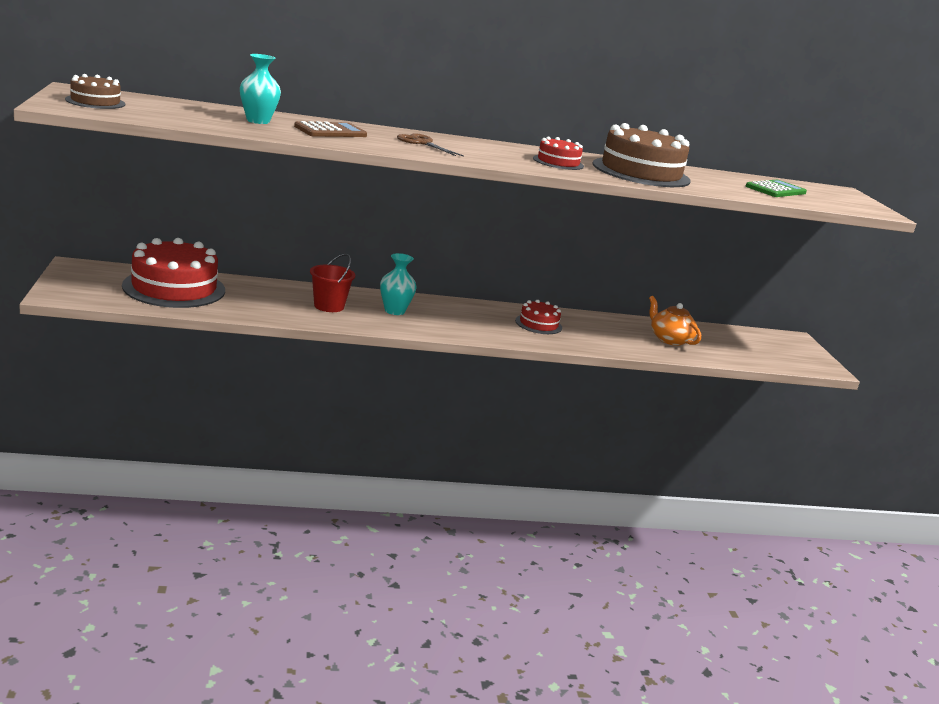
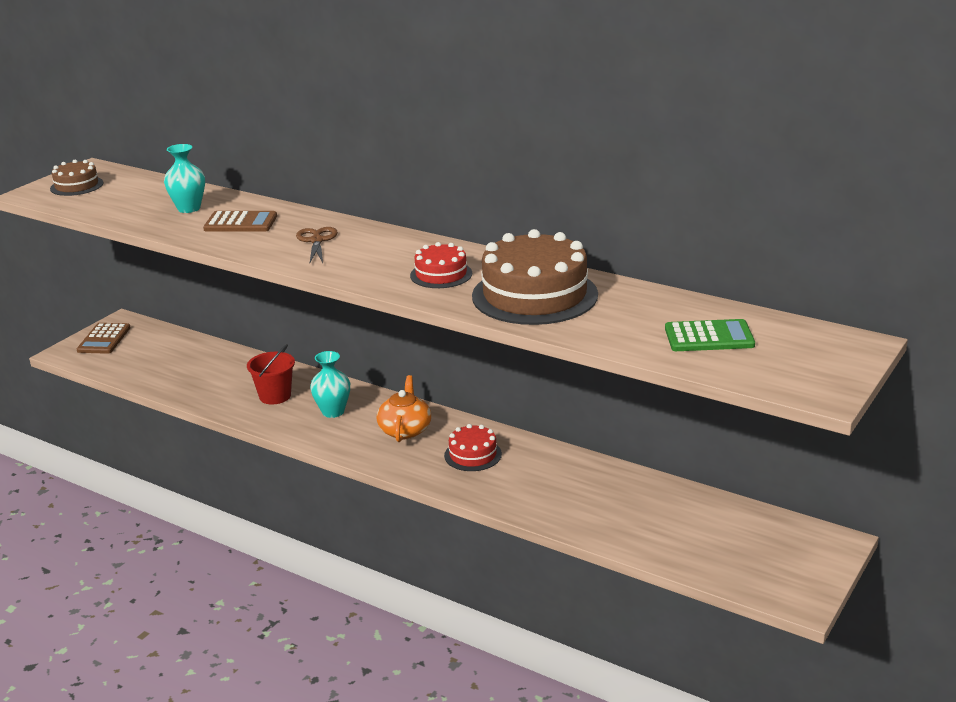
camera: 45 degrees right, 5 degrees up
red cake [122,238,225,308] -> none
orange teapot [649,296,701,346] -> orange teapot moved to [377,375,431,442]
none -> brown calculator [77,323,131,354]

